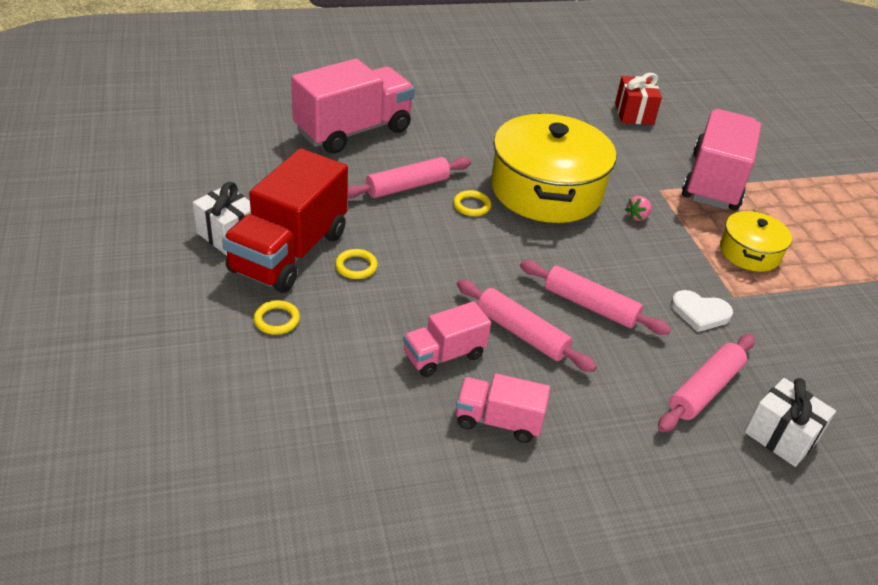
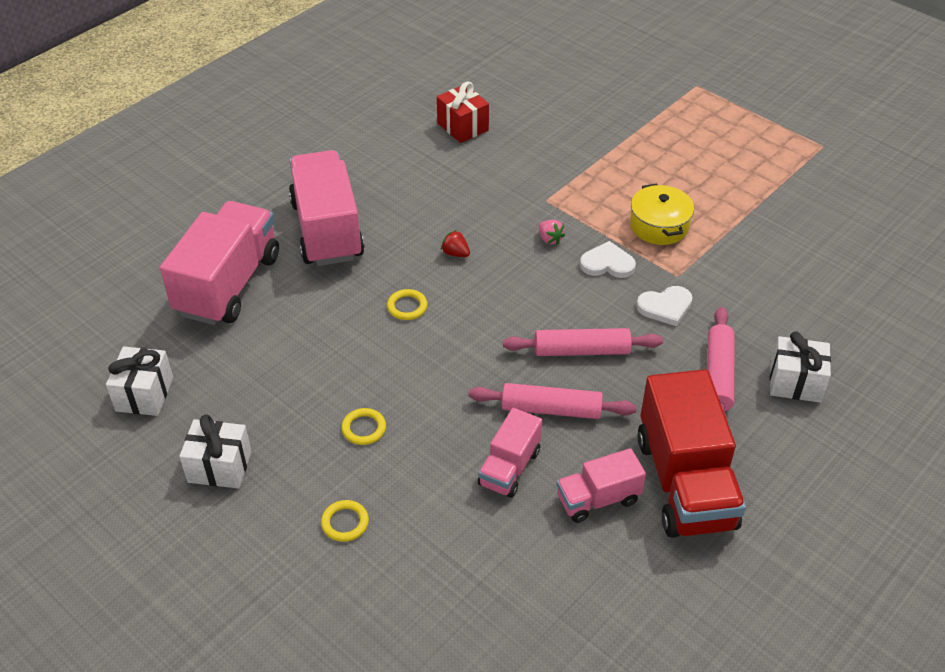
camera: 30 degrees left, 5 degrees up
red truck [222,148,348,293] -> red truck moved to [637,369,746,538]
pink rolling pin [348,157,471,198] -> none
yellow pot [491,113,616,223] -> red strawberry [441,230,470,257]
pink strawberry [625,196,652,221] -> pink strawberry turned 45 degrees counterclockwise [539,220,565,245]
pink truck [682,109,761,211] -> pink truck moved to [289,150,365,266]
none -> white gift [106,347,173,416]
none -> white heart [580,241,636,278]

